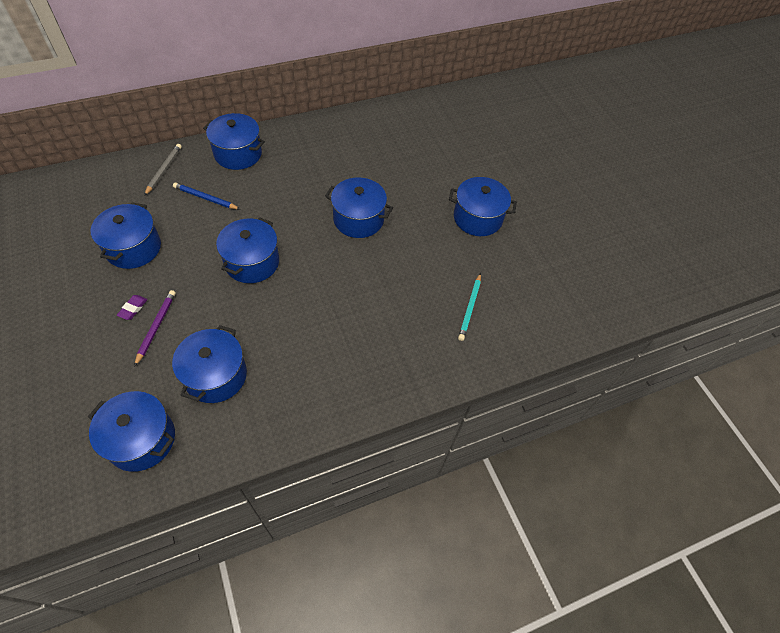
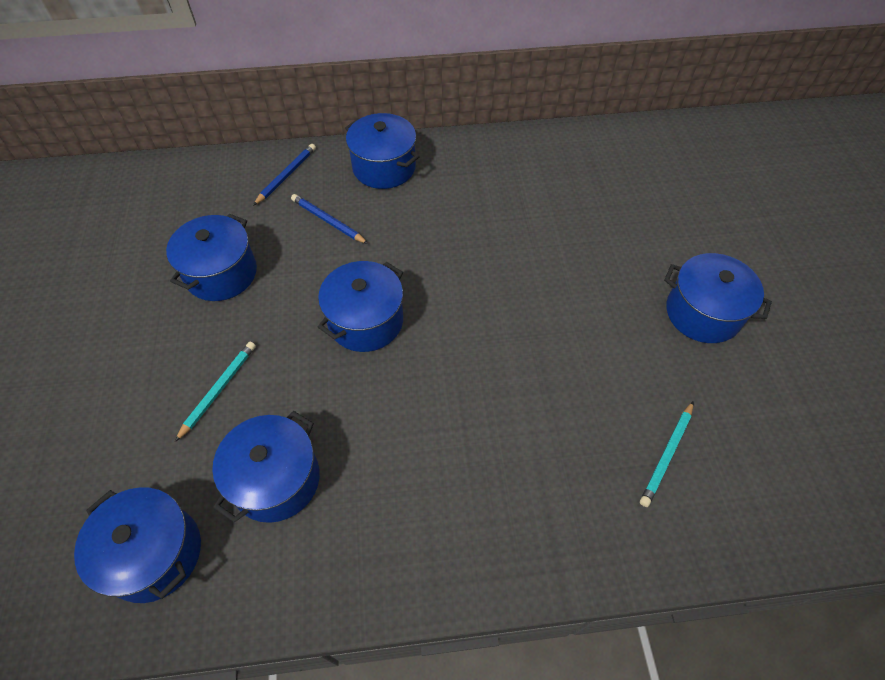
camera: 20 degrees right, 0 degrees up
purple eraser [117,295,148,320] -> none
purple pencil [134,290,176,367] -> turquoise pencil [175,342,256,442]
grey pencil [144,144,182,196] -> blue pencil [253,144,316,206]
blue pot [325,177,393,238] -> none

